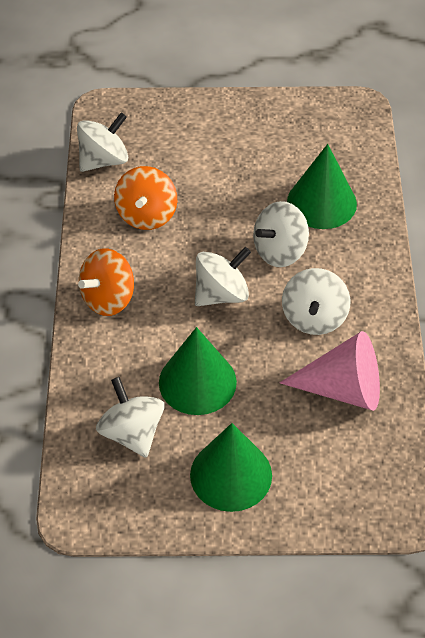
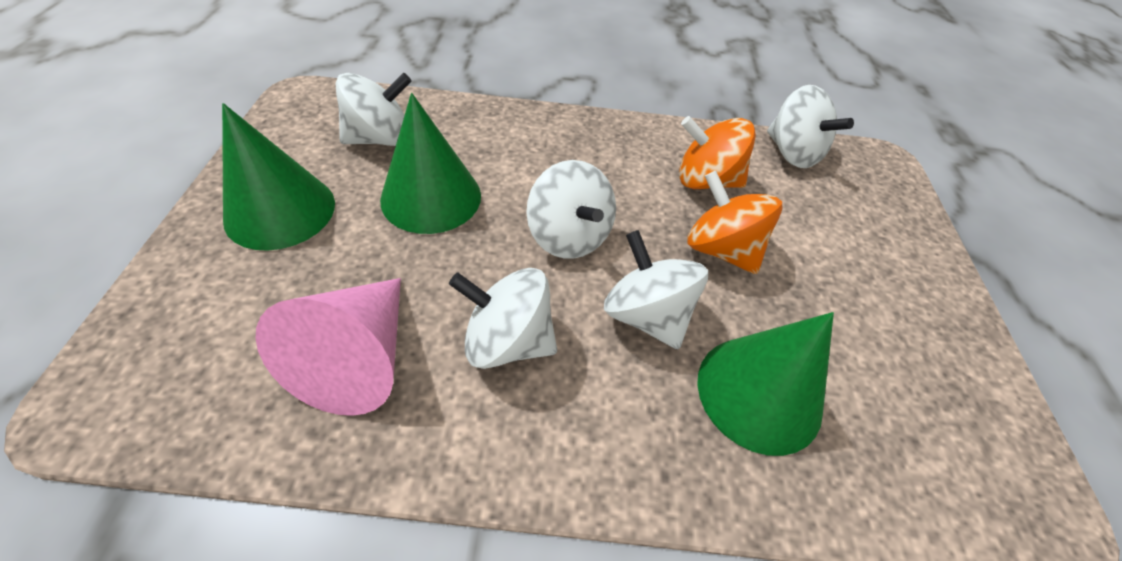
camera: 90 degrees right, 0 degrees up
orange spinning top [78,248,134,316] -> orange spinning top moved to [687,171,782,274]

